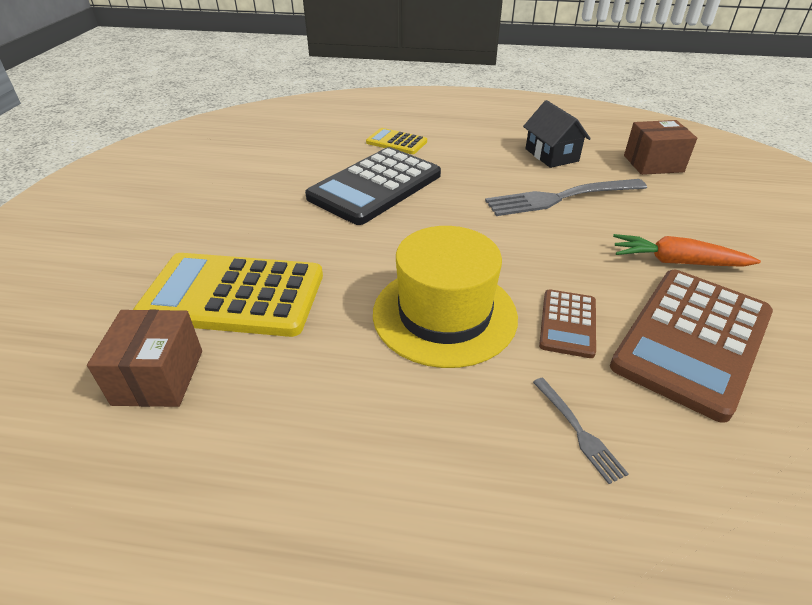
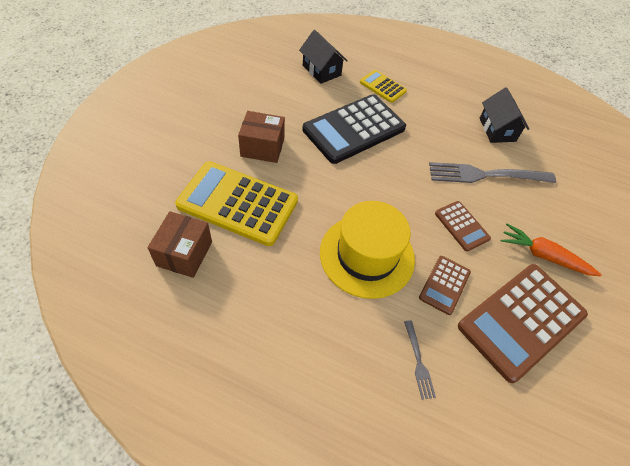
camera: 10 degrees right, 15 degrees up
brown box [624,120,697,175] -> brown box moved to [238,111,285,163]
none -> black house [299,30,348,84]
none -> brown calculator [435,201,491,252]

